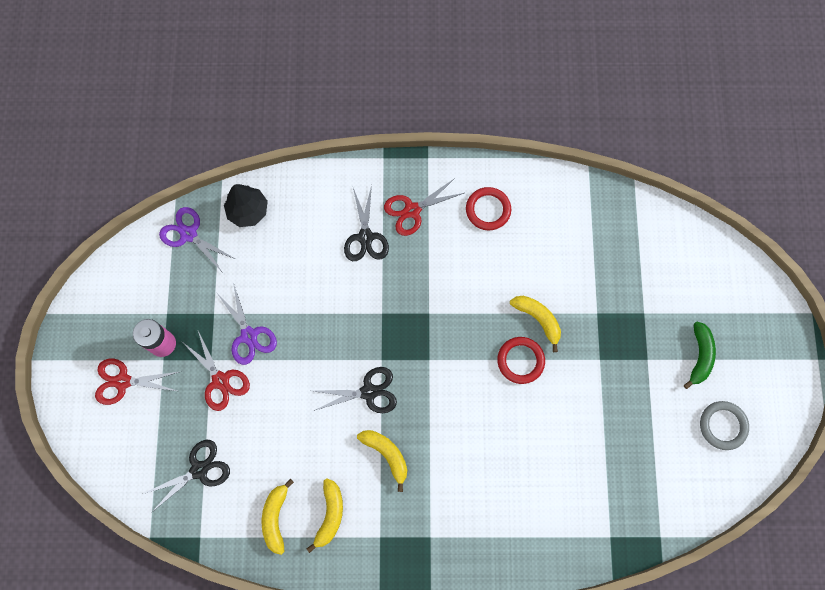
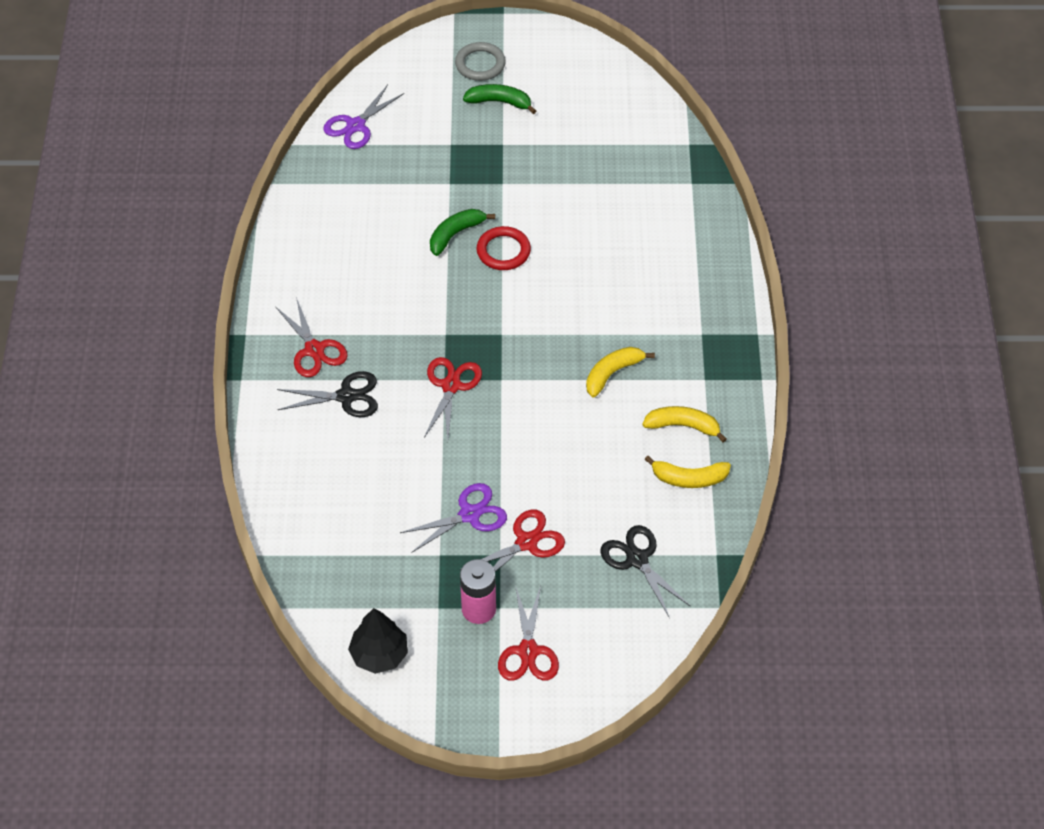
camera: 90 degrees left, 20 degrees down
purple scissors [159,207,237,273] -> purple scissors moved to [323,85,404,149]
black tree [224,184,268,227] -> black tree moved to [348,608,408,674]
black scissors [313,367,397,413] -> none
red ring [466,187,511,230] -> none
yellow banana [510,296,561,352] -> green banana [430,209,495,256]
grey ring [700,401,749,450] -> grey ring moved to [455,42,506,81]
none -> red scissors [424,357,482,440]

